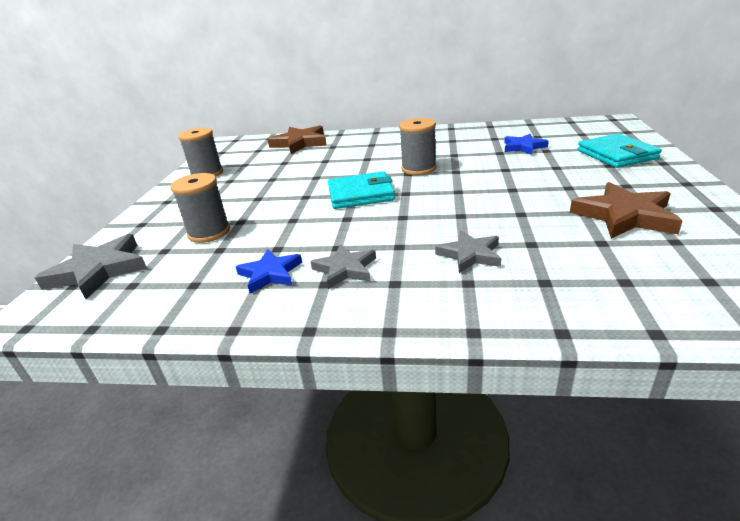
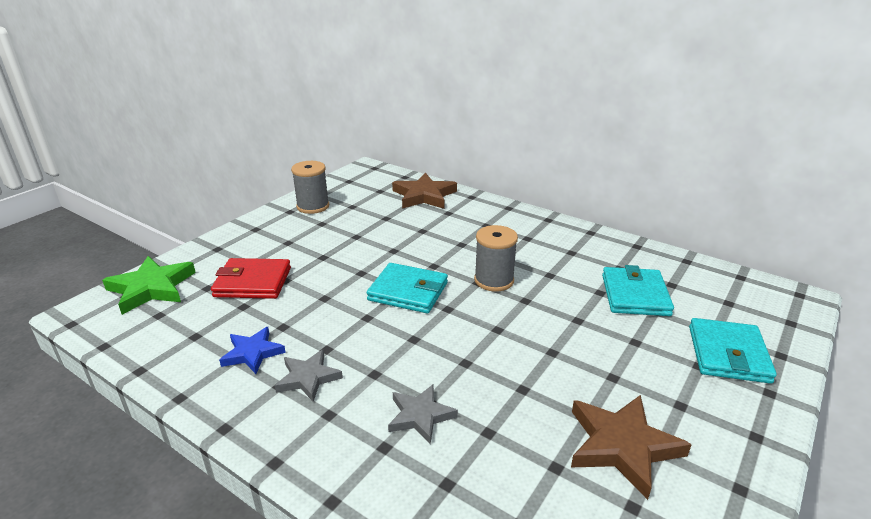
camera: 25 degrees right, 0 degrees up
grey star [35,234,147,299] -> green star [102,256,196,315]
grey spool [171,173,230,243] -> red wallet [211,258,291,299]
blue star [504,134,549,155] -> turquoise wallet [602,265,674,316]

